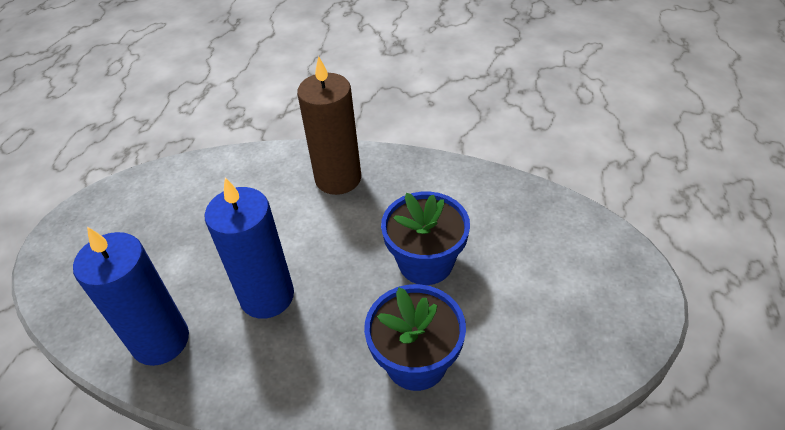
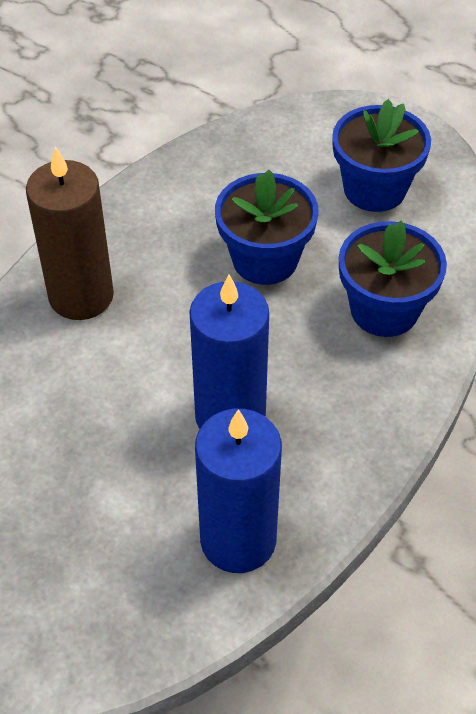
camera: 70 degrees left, 5 degrees up
none -> blue flower pot [332,99,431,212]

